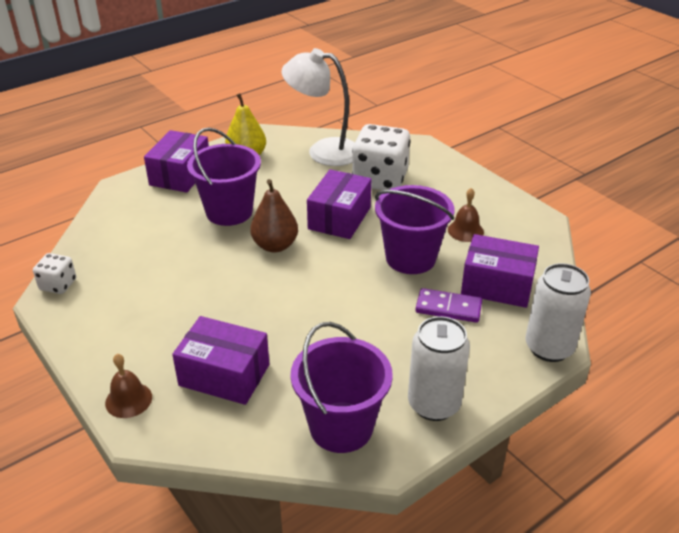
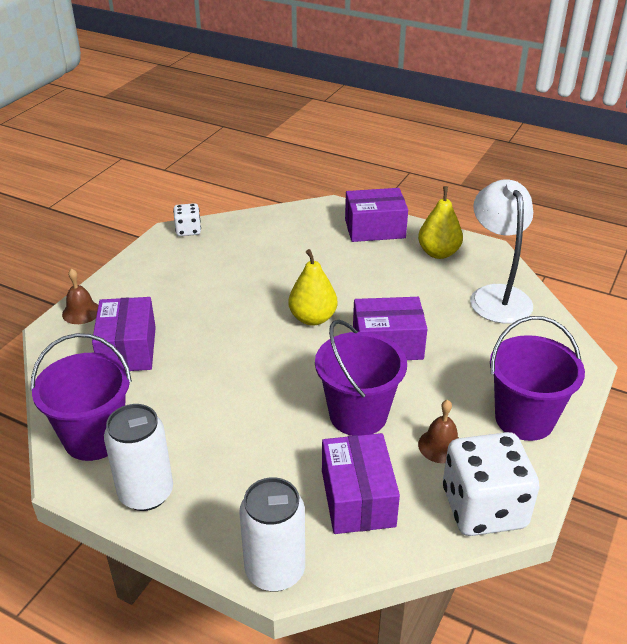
camera: 65 degrees right, 0 degrees up
purple bucket [187,127,261,226] -> purple bucket moved to [490,316,585,441]
brown pear [250,179,298,252] -> yellow pear [289,249,337,326]
white dice [352,124,410,190] -> white dice moved to [443,432,540,536]
purple domino [416,288,482,323] -> none

